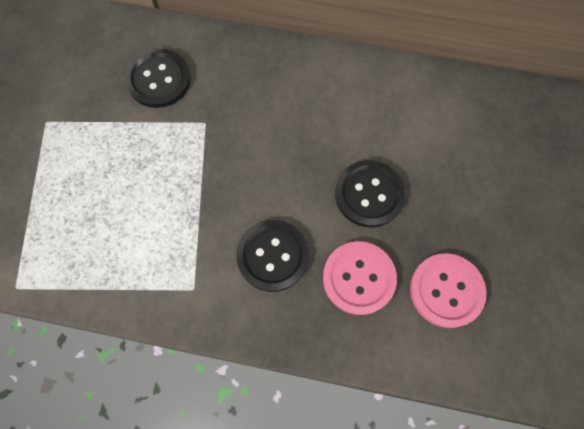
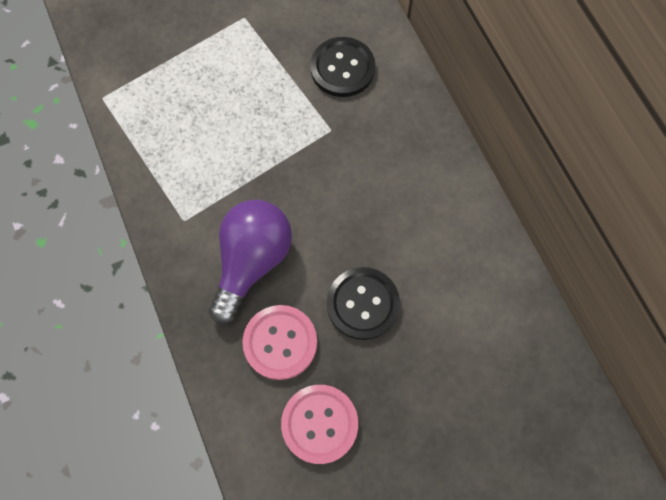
camera: 55 degrees right, 0 degrees up
black button [237,220,309,292] -> purple light bulb [209,200,292,324]

